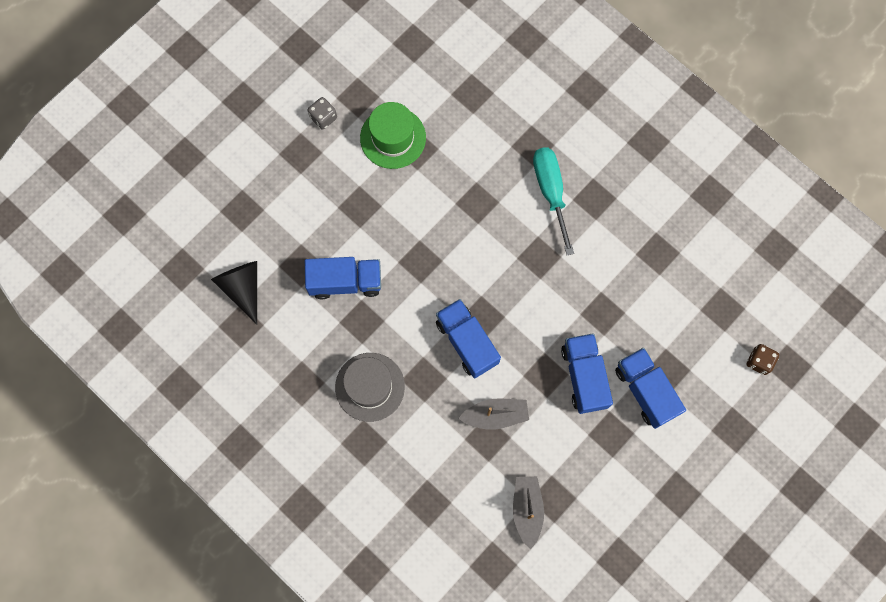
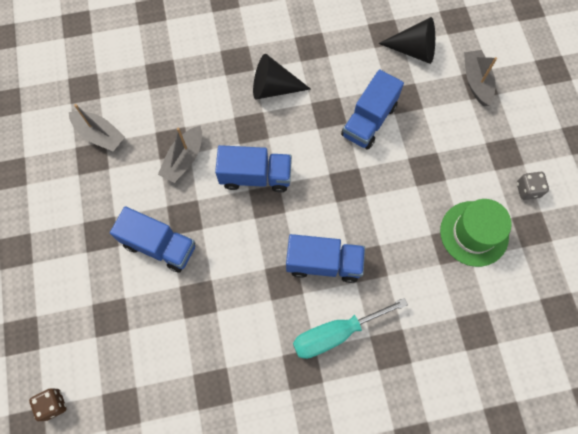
camera: 125 degrees right, 5 degrees down
grey hat [335,353,405,422] -> black cone [253,54,311,99]
turquoise screwdriver [533,148,574,255] -> turquoise screwdriver turned 135 degrees clockwise [293,298,408,359]
blue truck [615,348,686,429] -> blue truck moved to [286,234,365,283]
none -> grey boat [464,50,497,106]

